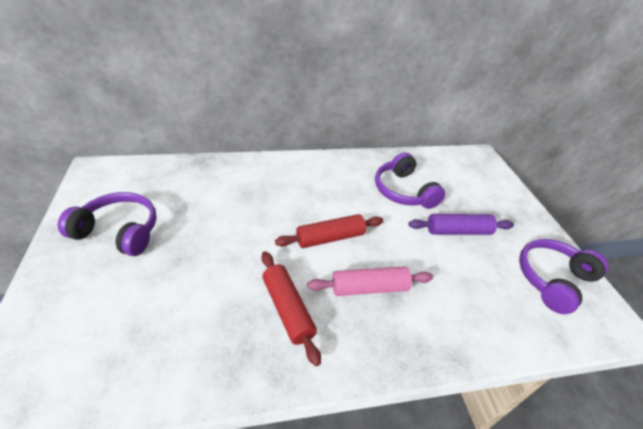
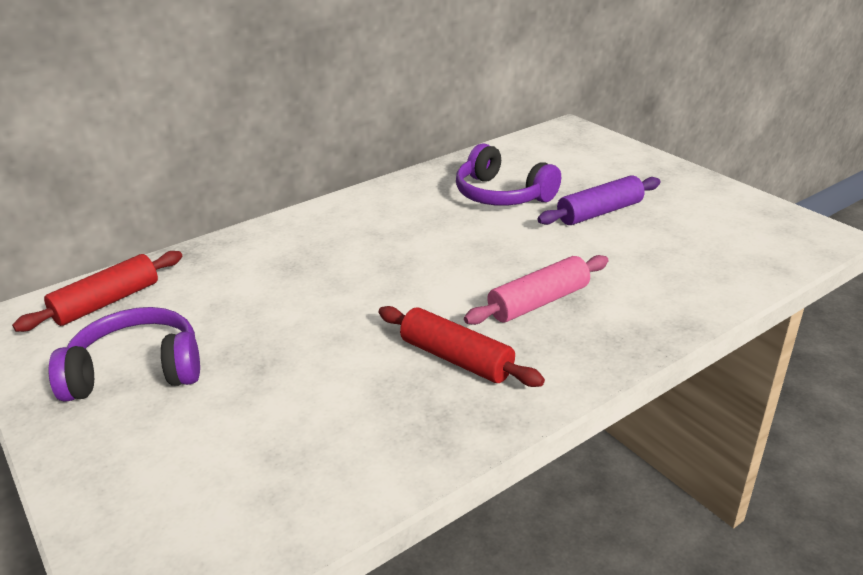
camera: 20 degrees left, 10 degrees down
red rolling pin [275,214,383,248] -> red rolling pin moved to [12,251,182,332]
purple headphones [519,239,609,314] -> none

